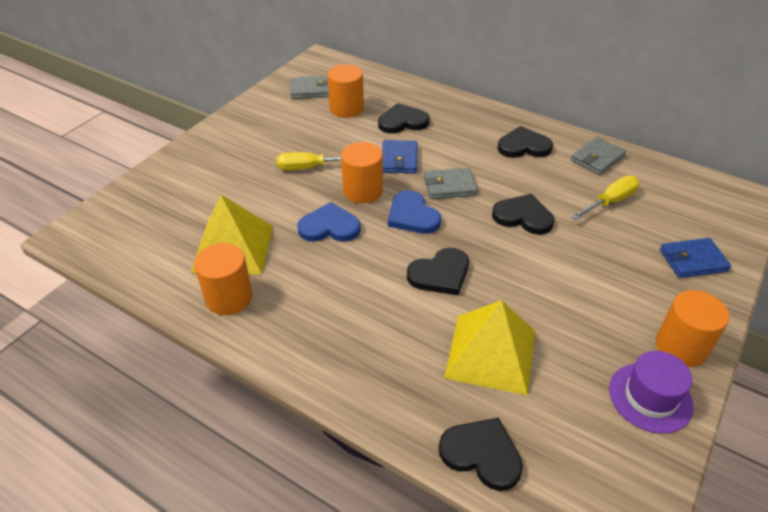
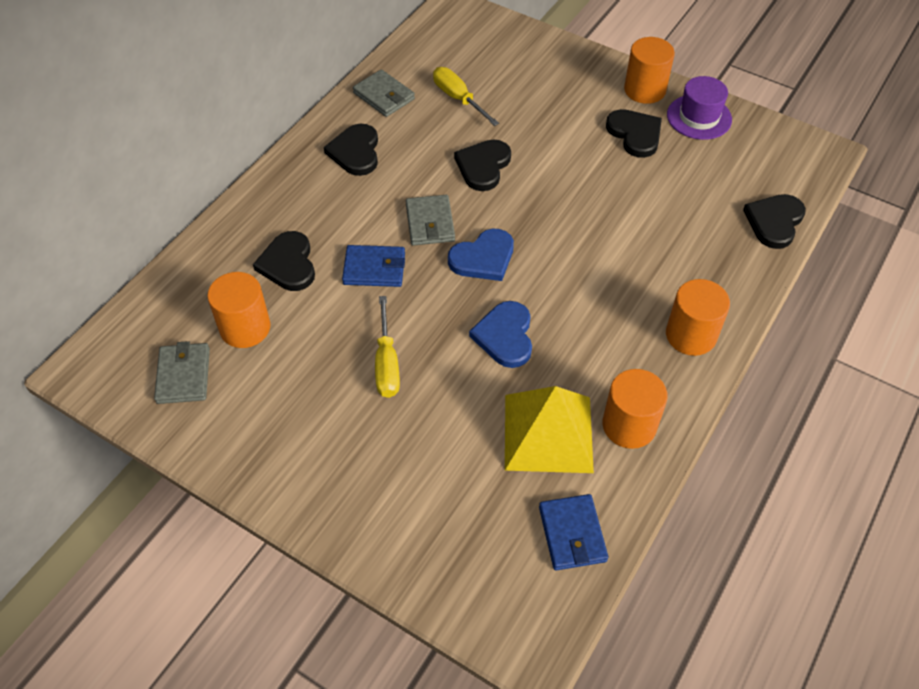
camera: 90 degrees left, 10 degrees up
orange cylinder [341,142,383,204] -> orange cylinder moved to [666,279,730,356]
black heart [407,248,469,295] -> black heart moved to [606,109,662,158]
yellow pyramid [444,300,535,396] -> none
blue wallet [660,238,731,278] -> blue wallet moved to [539,494,608,570]

